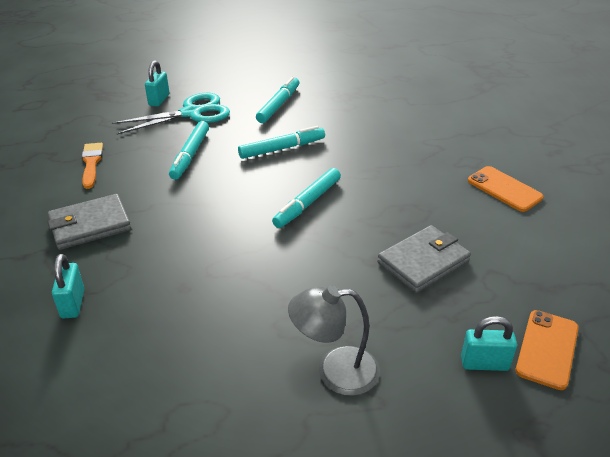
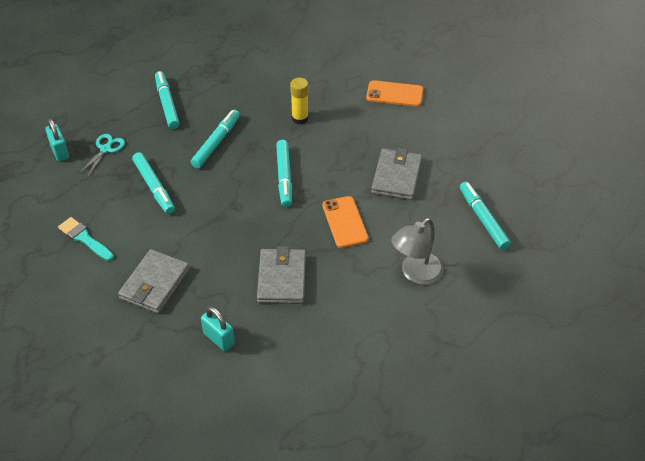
camera: 40 degrees left, 10 degrees up
orange brush [82,143,103,189] -> turquoise brush [58,217,114,261]
turquoise scissors [112,93,230,135] -> turquoise scissors [78,134,125,178], size x0.54
turquoise padlock [461,316,517,371] -> turquoise marker [460,182,511,250]
orange phone [516,310,579,390] -> orange phone moved to [322,196,369,248]
none -> grey wallet [257,246,306,304]
none -> yellow glue stick [290,78,308,125]

